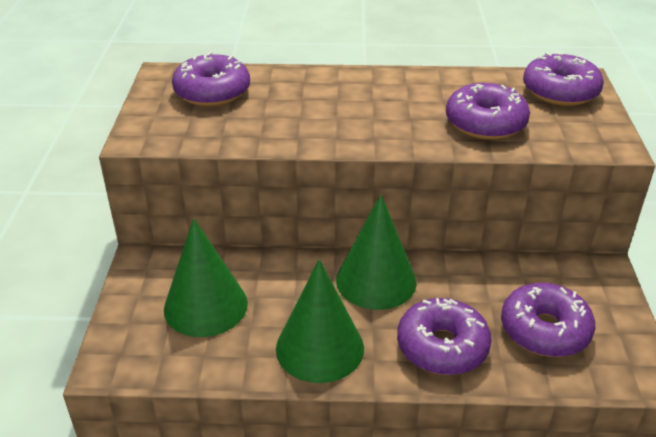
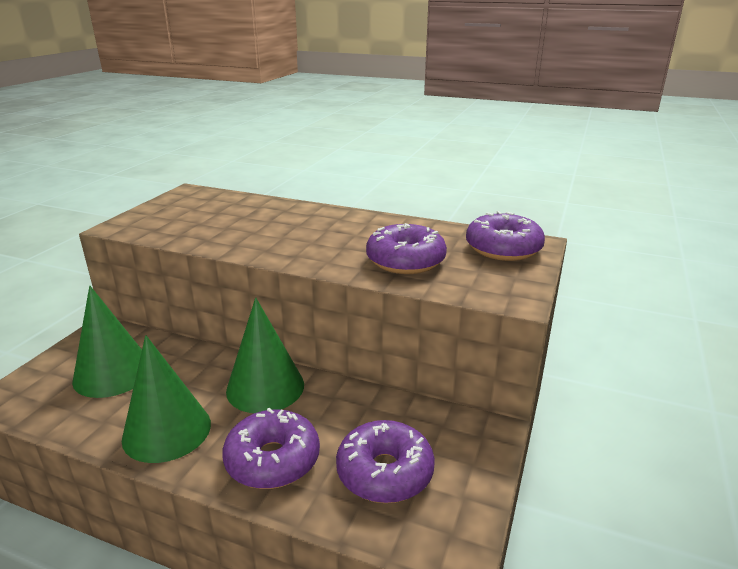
camera: 20 degrees right, 10 degrees down
purple donut [172,52,250,106] -> none

